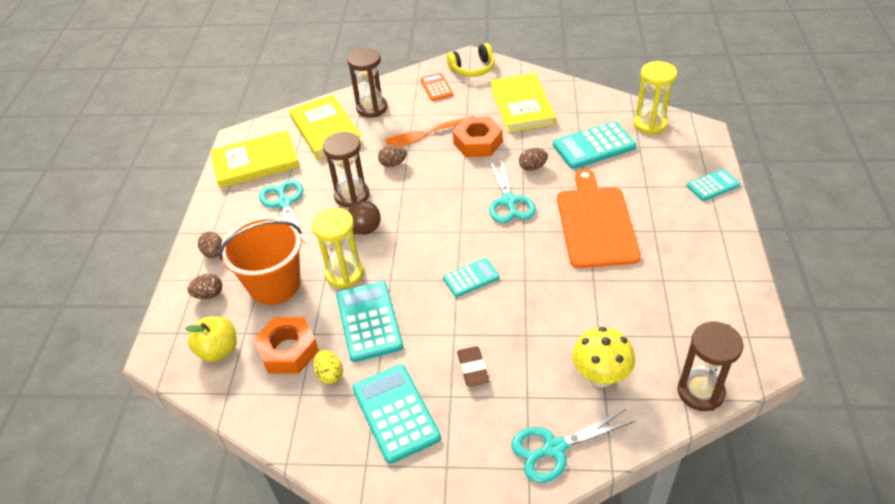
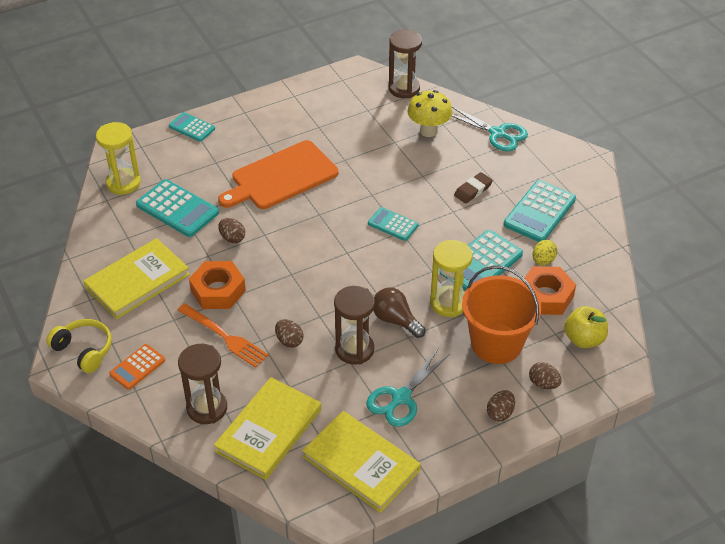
camera: 125 degrees left, 0 degrees up
turquoise scissors [489,159,536,223] -> none

